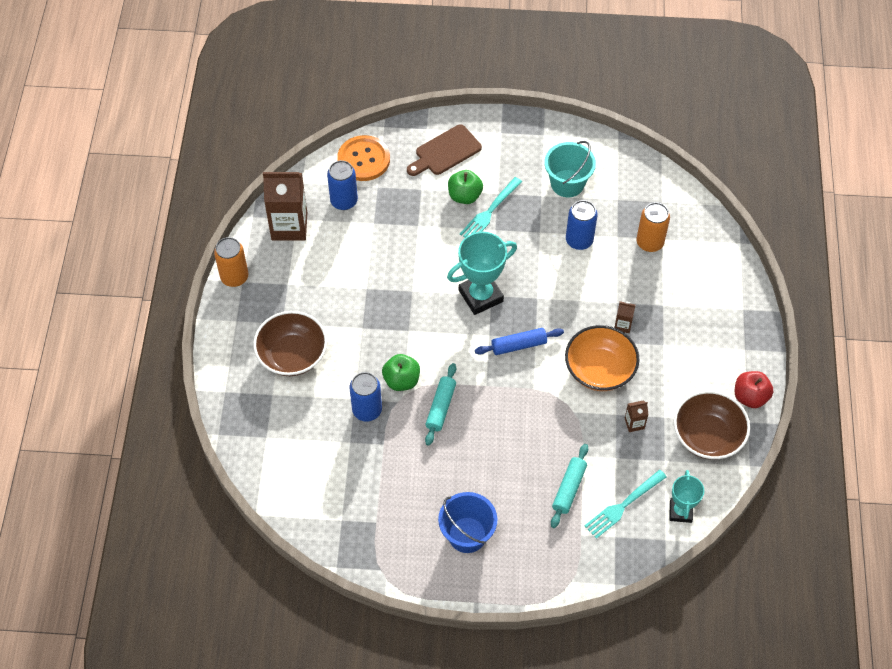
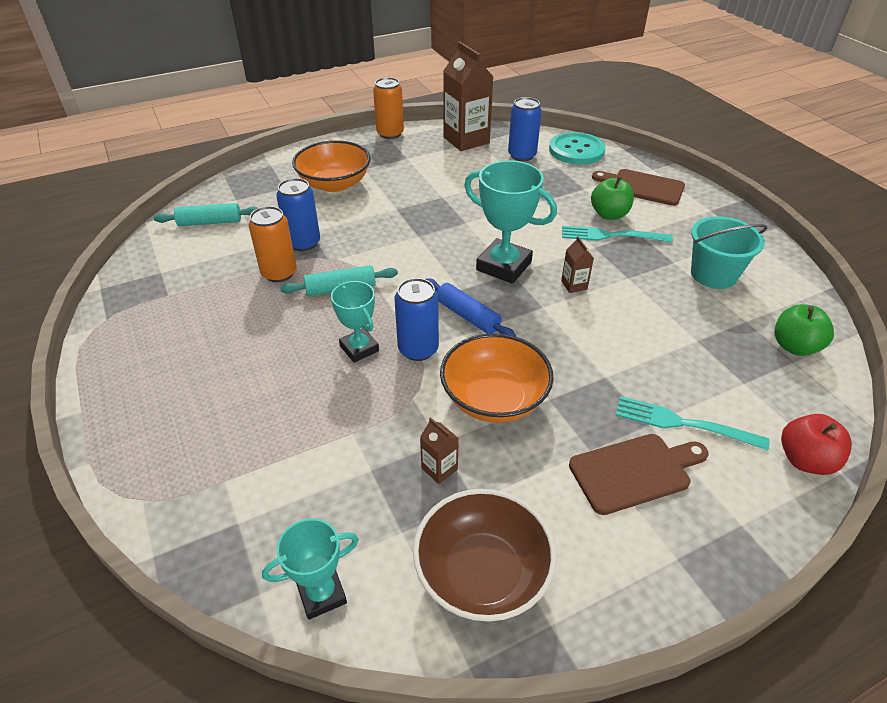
camera: 60 degrees right, 15 degrees down
brown bowl [253,311,327,376] -> orange bowl [292,140,371,192]
orange button [337,135,390,181] -> turquoise button [549,132,606,165]
green apple [382,354,420,391] -> green apple moved to [774,304,834,356]
blue bucket [438,492,497,553] -> none
turquoise rolling pin [551,444,588,528] -> turquoise rolling pin moved to [154,203,258,226]
blue can [566,200,597,250] -> blue can moved to [395,278,439,361]
turquoise fork [584,470,667,539] -> turquoise fork moved to [616,396,770,450]
brown carton [614,301,636,333] -> brown carton moved to [561,236,594,293]
orange can [636,202,670,252] -> orange can moved to [249,206,297,282]
red apple [735,371,773,408] -> red apple moved to [781,414,852,475]
none -> turquoise trophy [331,281,379,363]
none -> brown cutting board [569,434,709,515]

